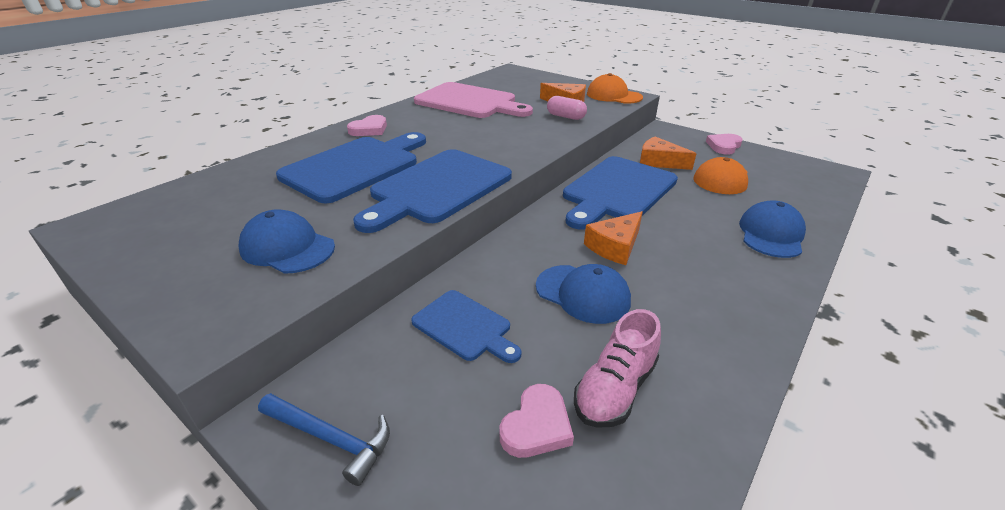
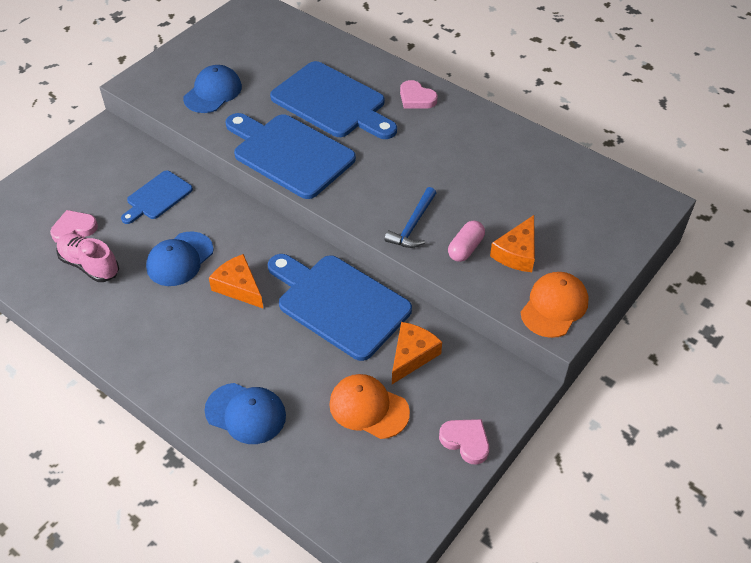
camera: 90 degrees right, 15 degrees up
blue hammer [258,393,390,486] -> blue hammer moved to [384,187,436,248]
pink cutting board [414,82,533,118] -> none
pink heart [500,384,574,458] -> pink heart turned 120 degrees clockwise [50,210,98,243]

